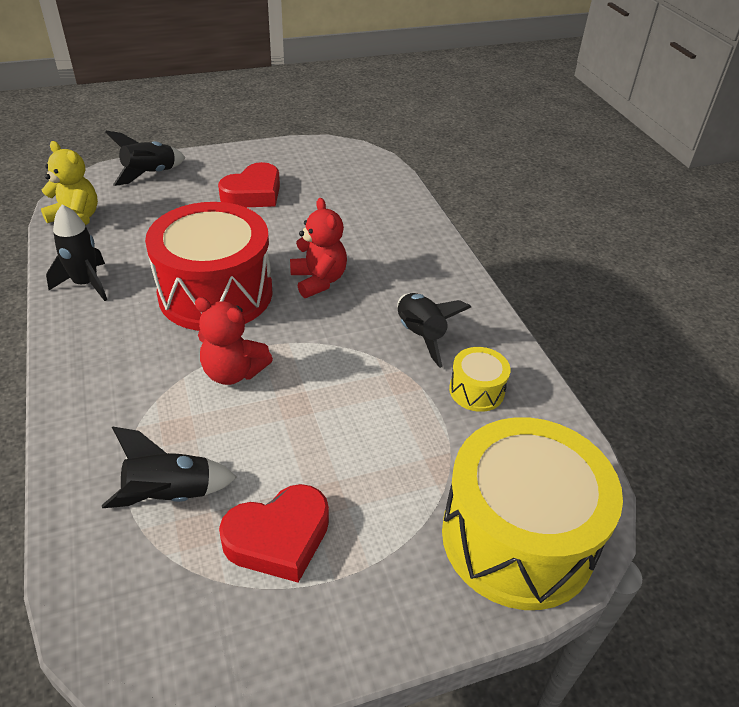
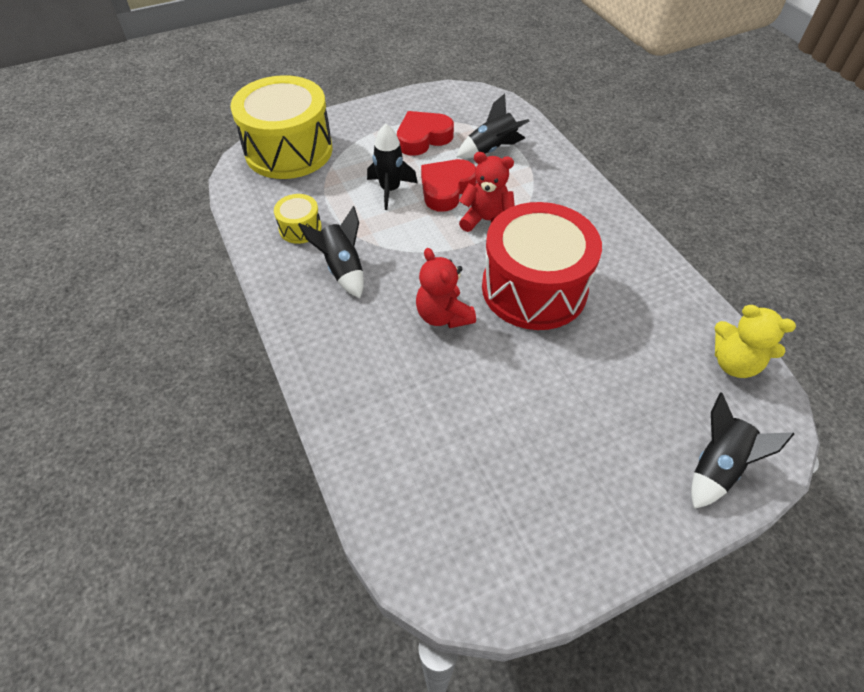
camera: 175 degrees right, 10 degrees up
black rocket [46,204,107,301] -> black rocket moved to [367,123,418,210]
red heart [218,162,280,207] -> red heart moved to [421,159,477,212]

